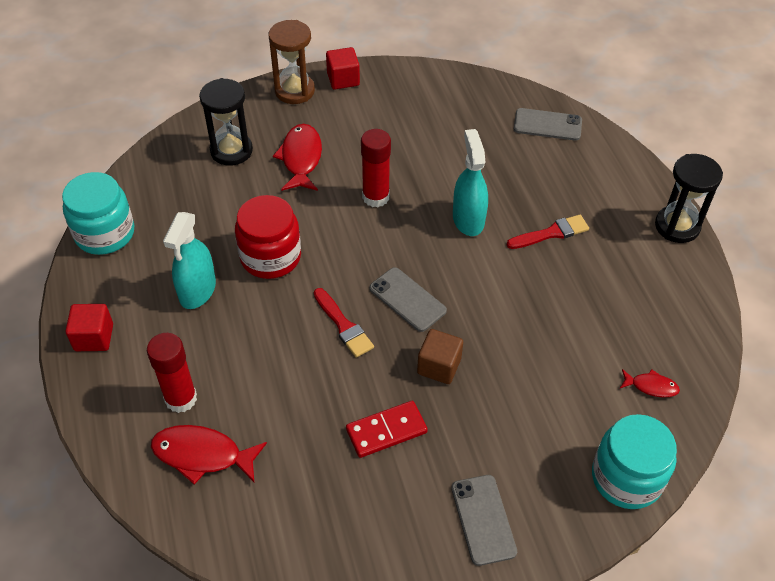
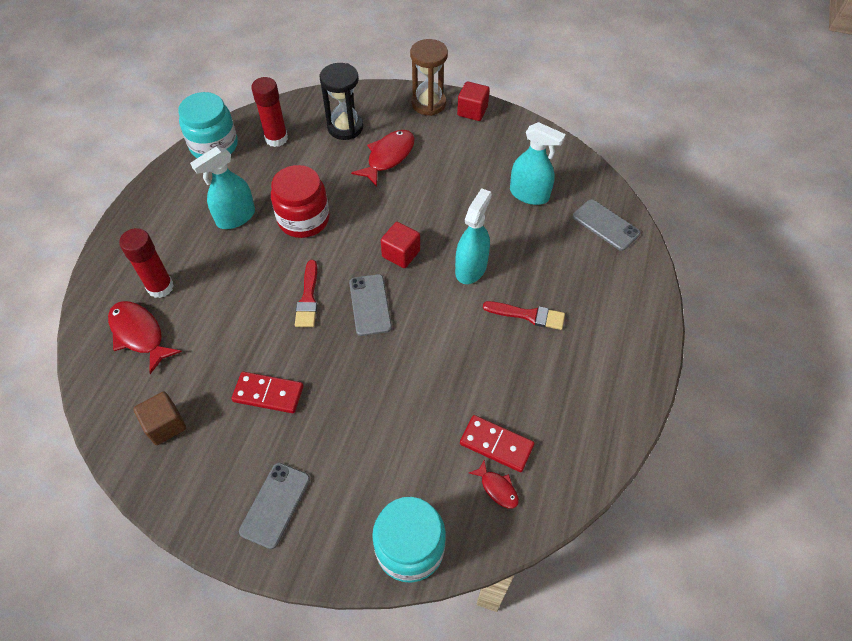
camera: 35 degrees right, 5 degrees up
red cube [65,304,113,351] -> red cube moved to [381,222,420,268]
red glue stick [361,129,391,207] -> red glue stick moved to [251,77,288,147]
brown cube [417,329,463,384] -> brown cube moved to [133,392,186,445]
black hourglass [655,154,723,243] -> none
none -> red domino [460,415,534,472]
none -> turquoise spray bottle [510,122,566,205]

